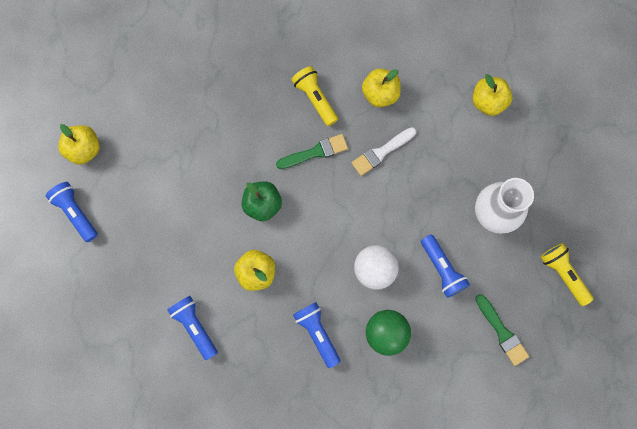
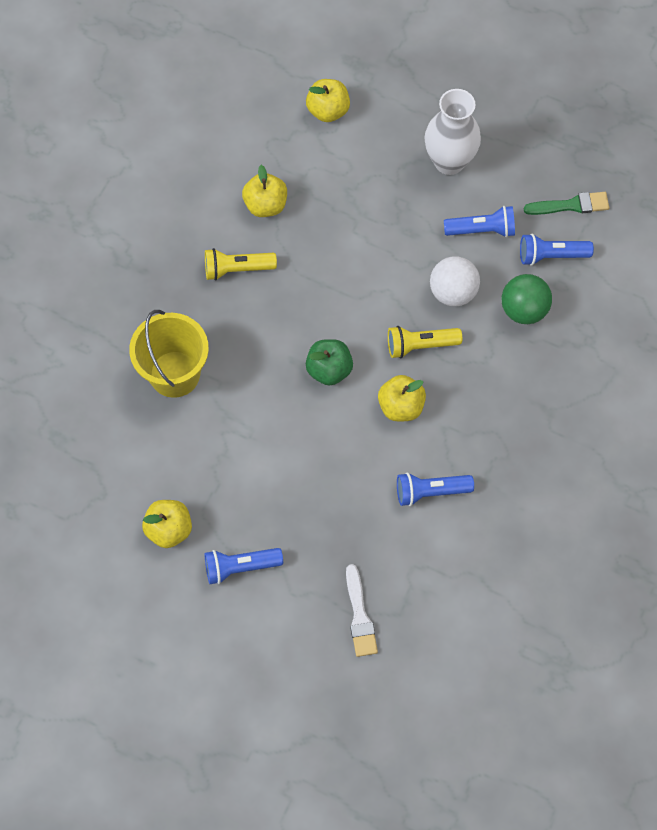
camera: 65 degrees left, 10 degrees down
green brush [276,134,348,169] -> none
blue flashlight [293,302,341,368] -> blue flashlight moved to [520,234,594,266]
white brush [351,127,416,176] -> white brush moved to [346,564,378,657]
yellow flashlight [541,243,593,306] -> yellow flashlight moved to [388,326,462,358]
none -> yellow bucket [129,310,209,398]

